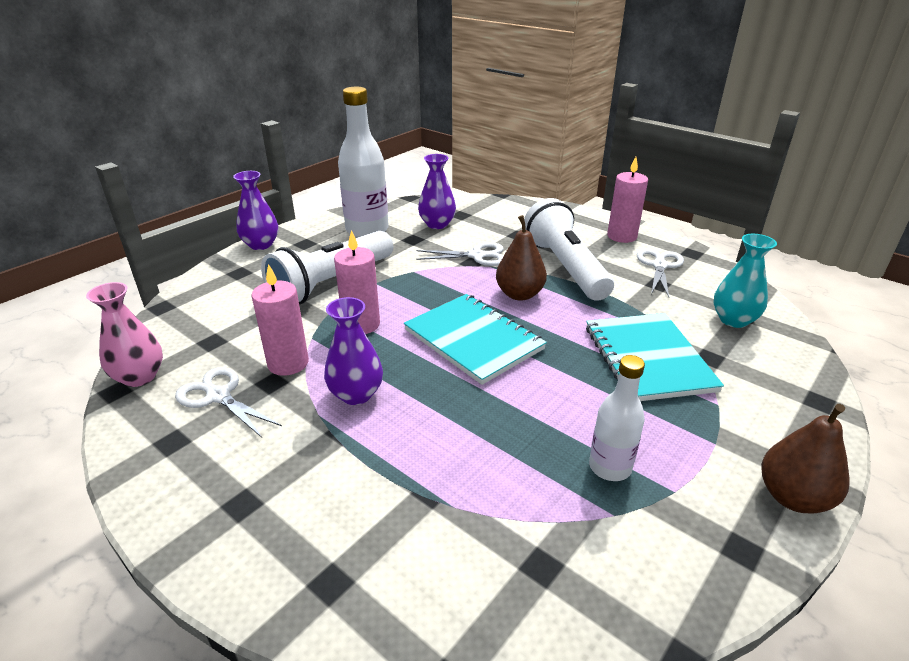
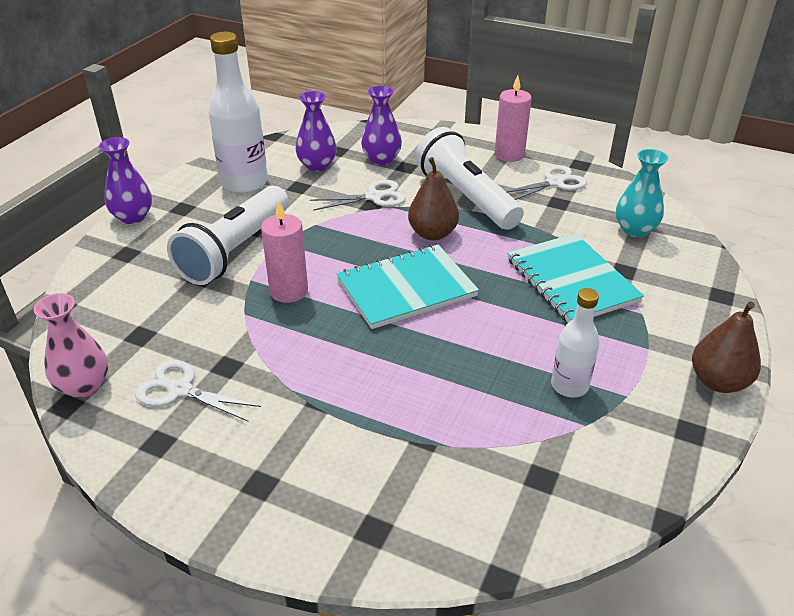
camera: 15 degrees left, 5 degrees up
pink candle [251,264,309,376] -> none
purple vase [324,297,383,405] -> purple vase moved to [361,85,402,165]
turquoise notebook [404,294,547,385] -> turquoise notebook turned 60 degrees counterclockwise [337,244,479,329]
white scissors [637,249,684,297] -> white scissors turned 60 degrees clockwise [506,165,587,200]

